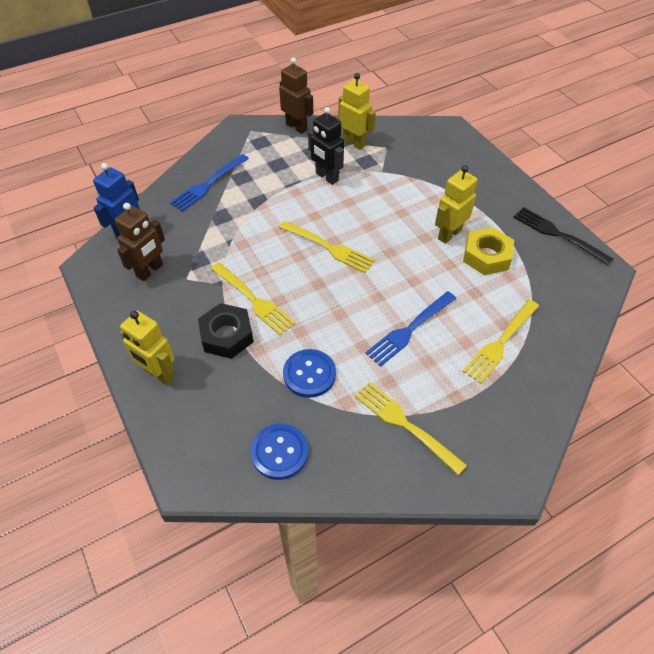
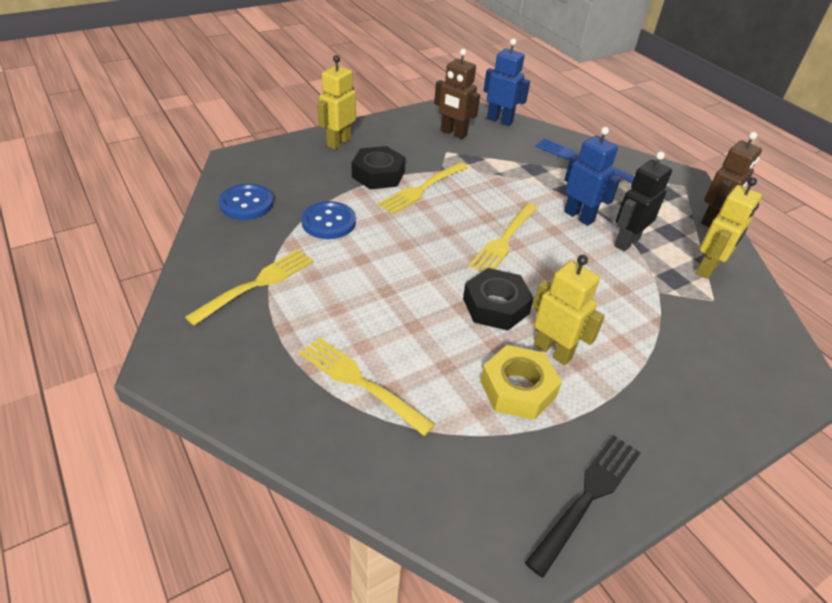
camera: 85 degrees right, 10 degrees down
blue fork [365,292,456,367] -> none
none -> black nut [463,268,534,330]
none -> blue robot [564,127,620,226]

